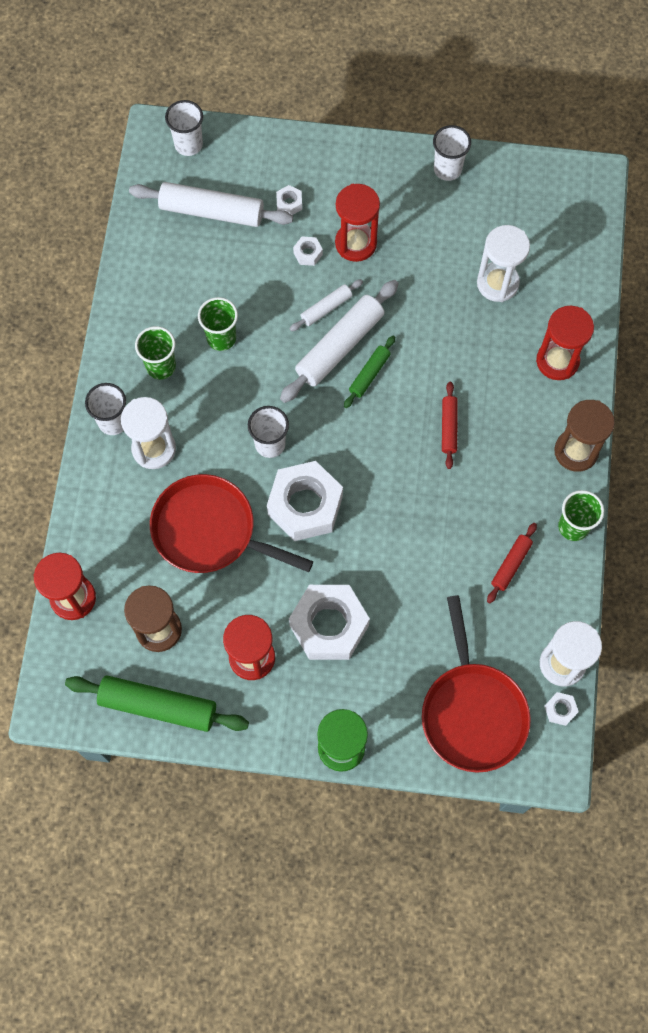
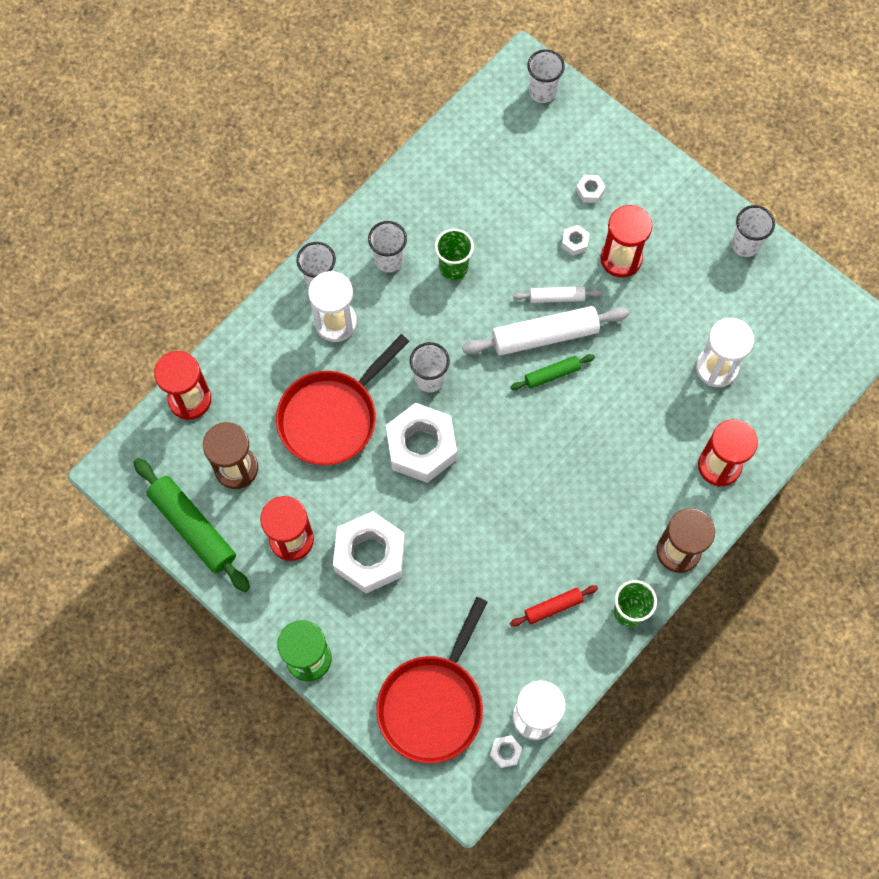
camera: 35 degrees right, 0 degrees up
white rolling pin [129,182,293,227] -> none
green cup [135,326,176,379] -> white cup [368,221,407,273]
red pan [150,474,313,573] -> red pan turned 105 degrees counterclockwise [276,334,409,465]
red rolling pin [442,382,458,469] -> none

